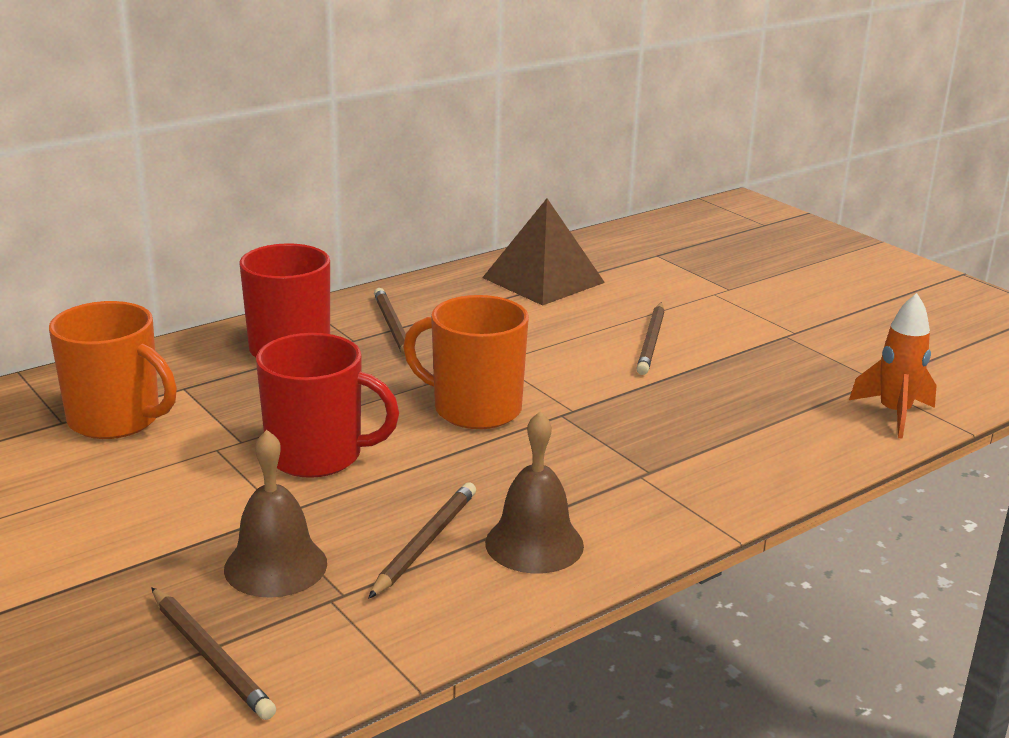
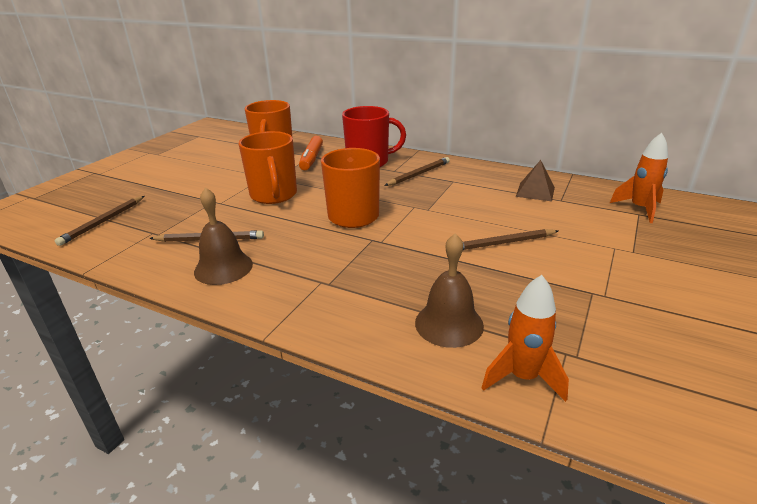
camera: 65 degrees right, 5 degrees up
brown bell [224,430,327,598] -> brown bell moved to [415,233,484,348]
red mug [256,333,399,478] -> orange mug [239,131,297,204]
brown pyramid [482,199,605,306] -> brown pyramid [516,160,555,202], size x0.59
none -> orange marker [299,136,323,170]
none -> orange rocket [610,133,668,223]

